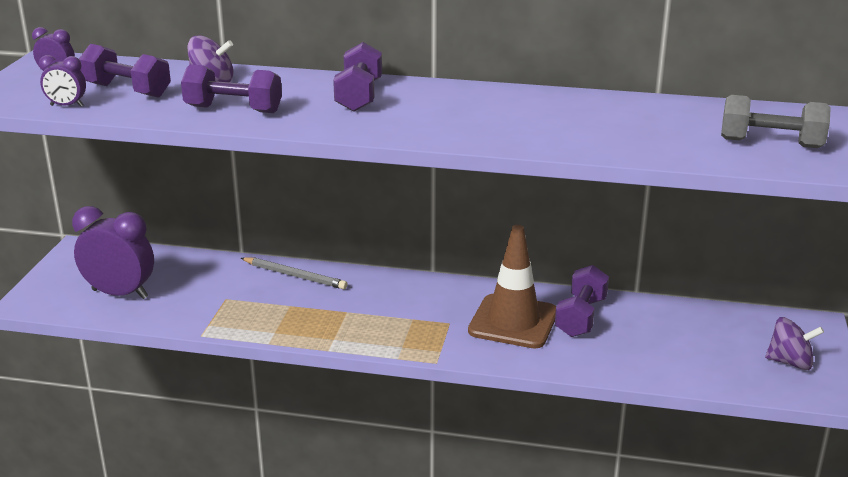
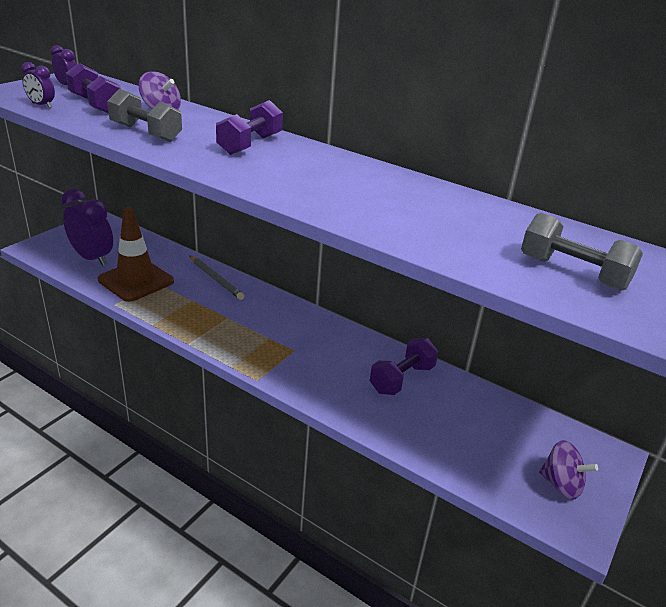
camera: 20 degrees right, 5 degrees up
purple dumbbell [181,64,282,113] -> grey dumbbell [107,89,182,142]
brown traffic cone [468,225,556,349] -> brown traffic cone moved to [98,207,174,302]

